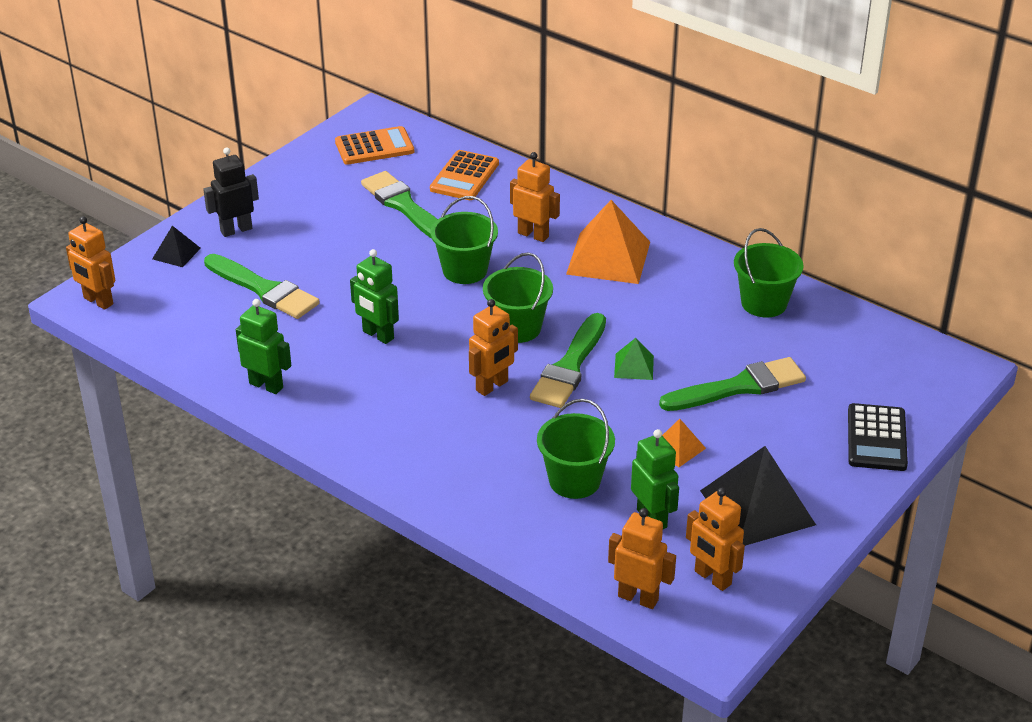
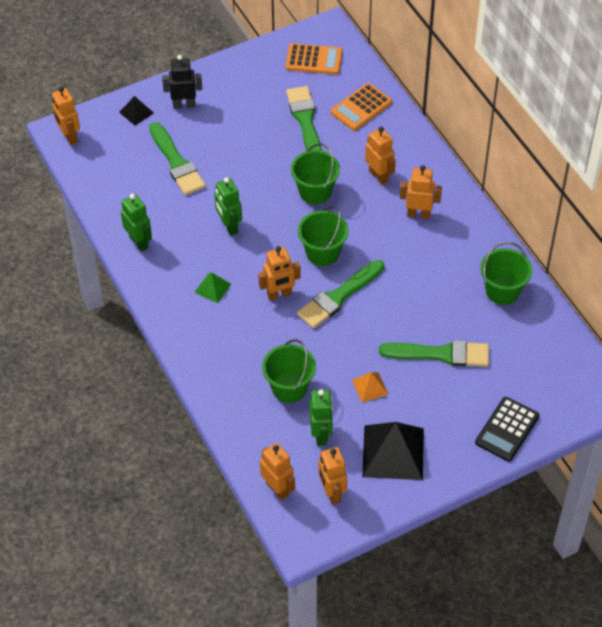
camera: 25 degrees right, 15 degrees up
orange pyramid [566,200,650,284] -> orange robot [400,165,442,219]
green pyramid [614,338,654,380] -> green pyramid moved to [194,272,231,303]

